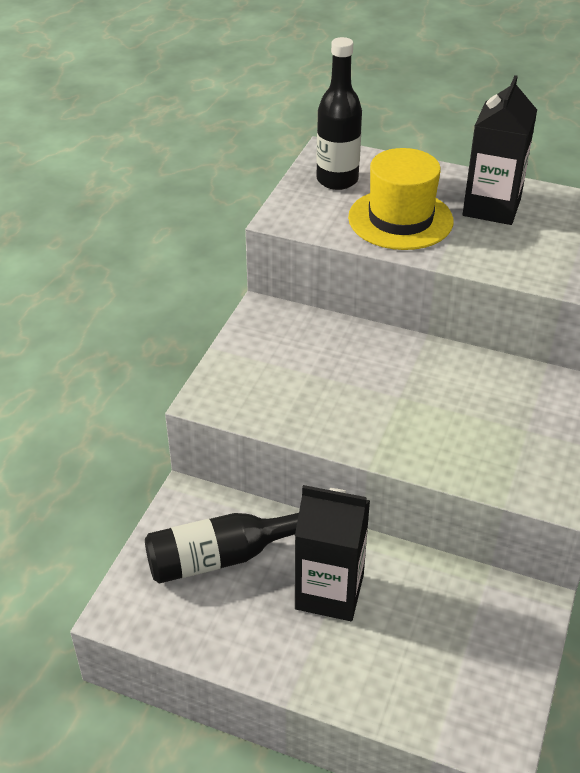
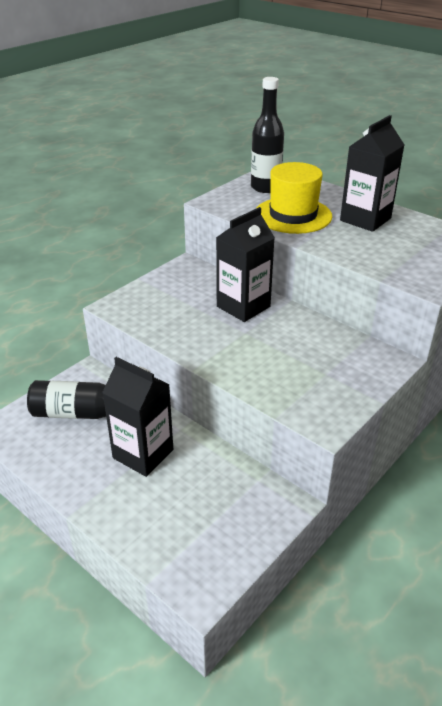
camera: 20 degrees right, 5 degrees down
none -> black carton [216,207,275,322]

